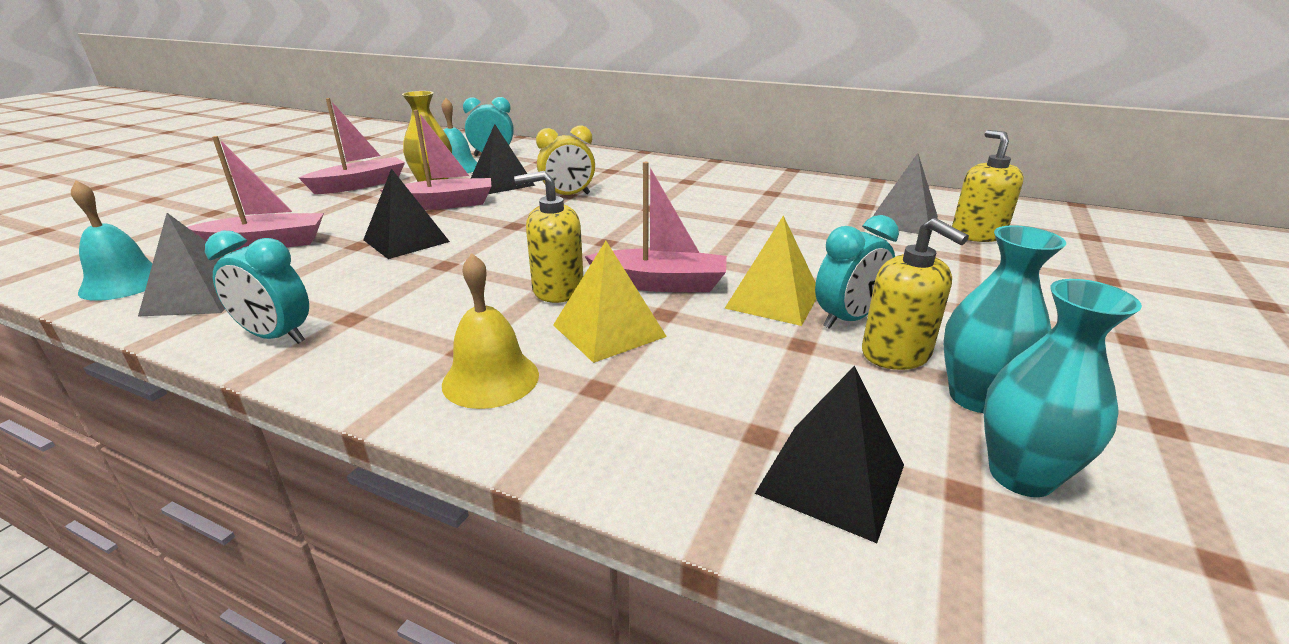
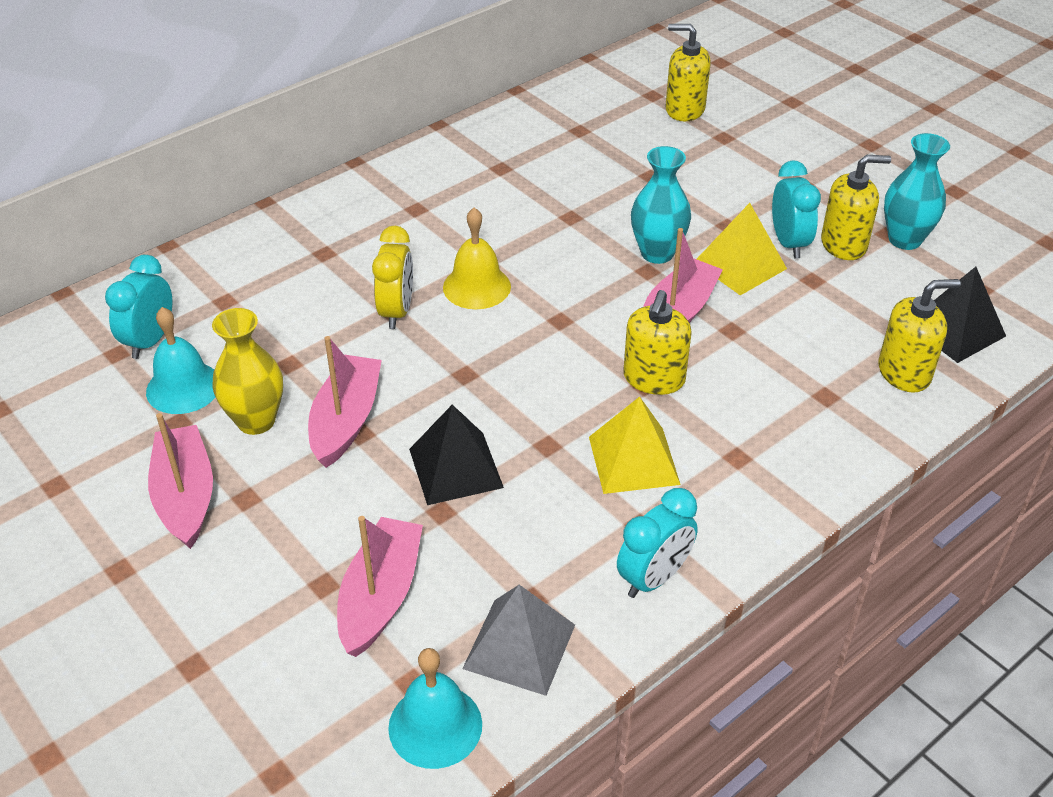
camera: 65 degrees left, 15 degrees up
yellow bell [442,253,539,409] -> yellow bell moved to [443,208,511,309]
black pyramid [471,124,535,194] -> none
yellow pyramid [553,241,667,363] -> yellow pyramid moved to [589,397,681,494]
grey pyramid [873,153,938,234] -> none
turquoise vase [983,279,1142,497] -> turquoise vase moved to [631,146,691,264]
none -> yellow soap dispenser [879,279,961,392]

